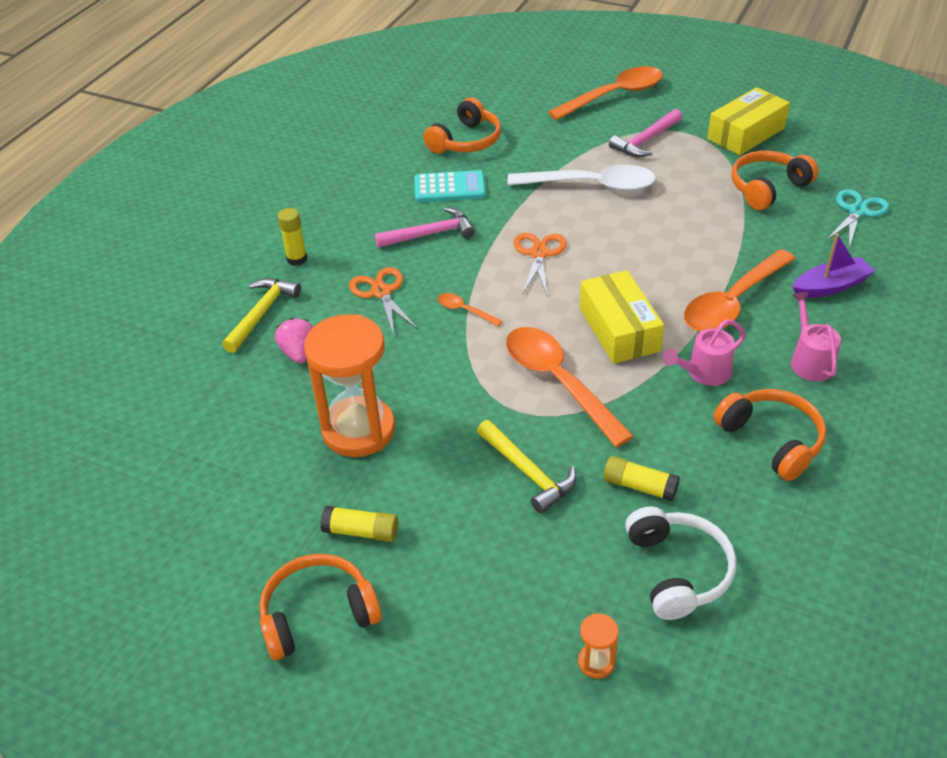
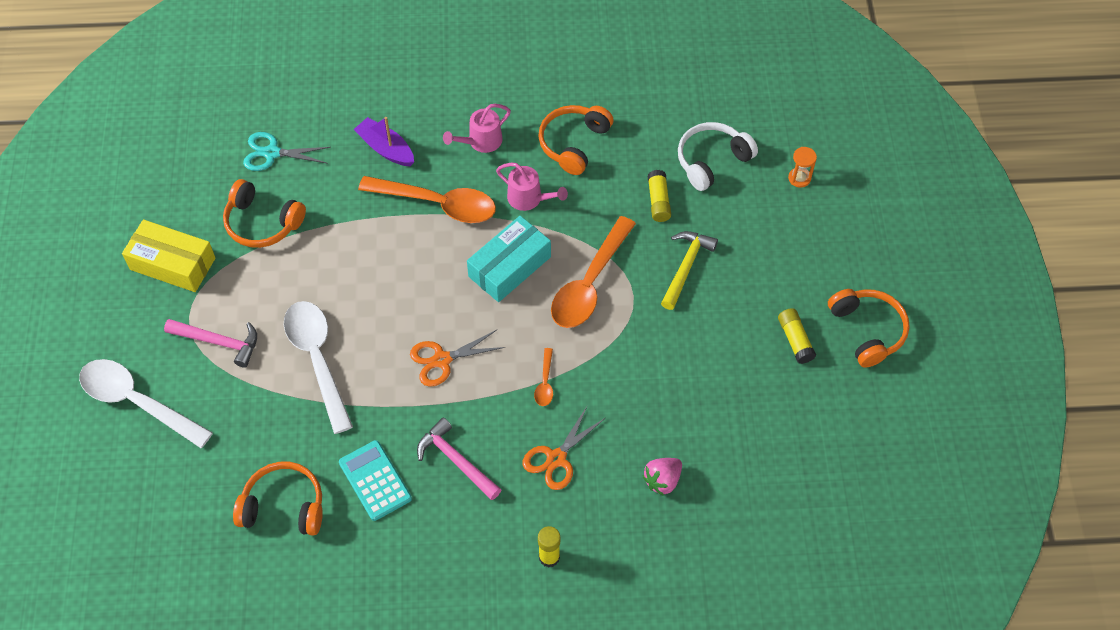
camera: 120 degrees left, 15 degrees up
yellow hammer [222,278,301,353] -> none
orange headphones [259,554,382,660] -> orange headphones turned 150 degrees counterclockwise [828,289,910,368]
orange hourglass [304,314,395,457] -> none
orange spoon [548,66,663,120] -> white spoon [79,359,213,448]
yellow box [580,270,664,364] -> turquoise box [467,216,551,302]

